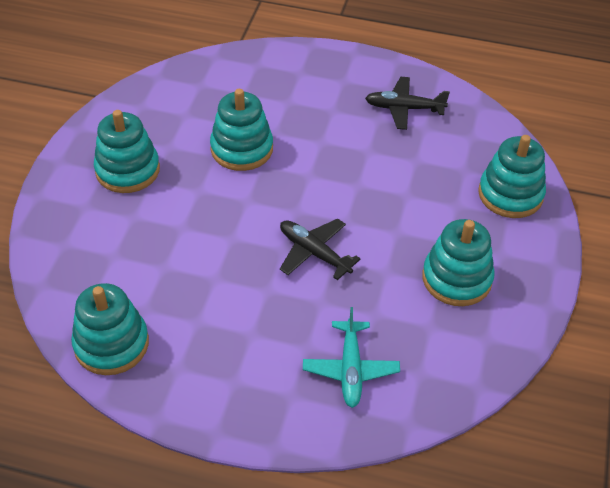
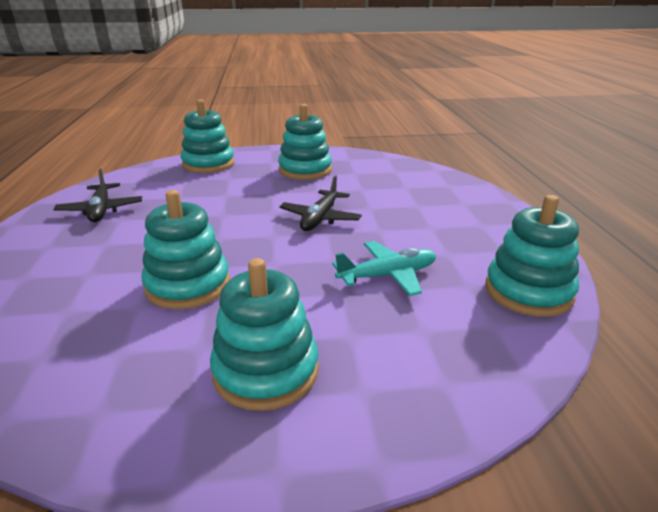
camera: 110 degrees left, 20 degrees down
turquoise plane [303,307,400,408] -> turquoise plane moved to [332,241,436,296]

